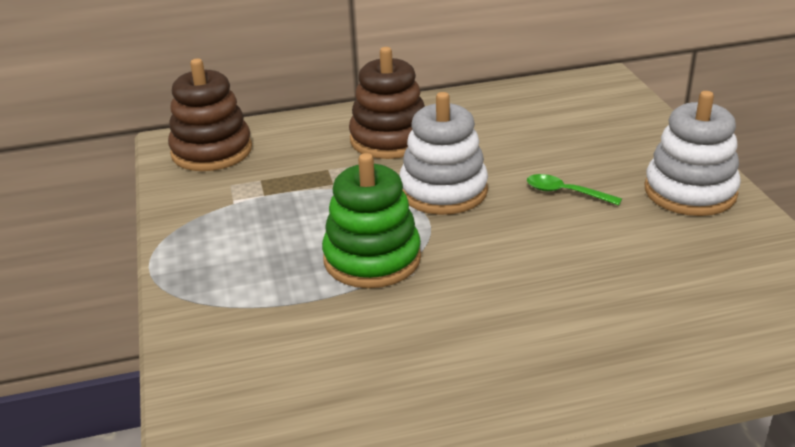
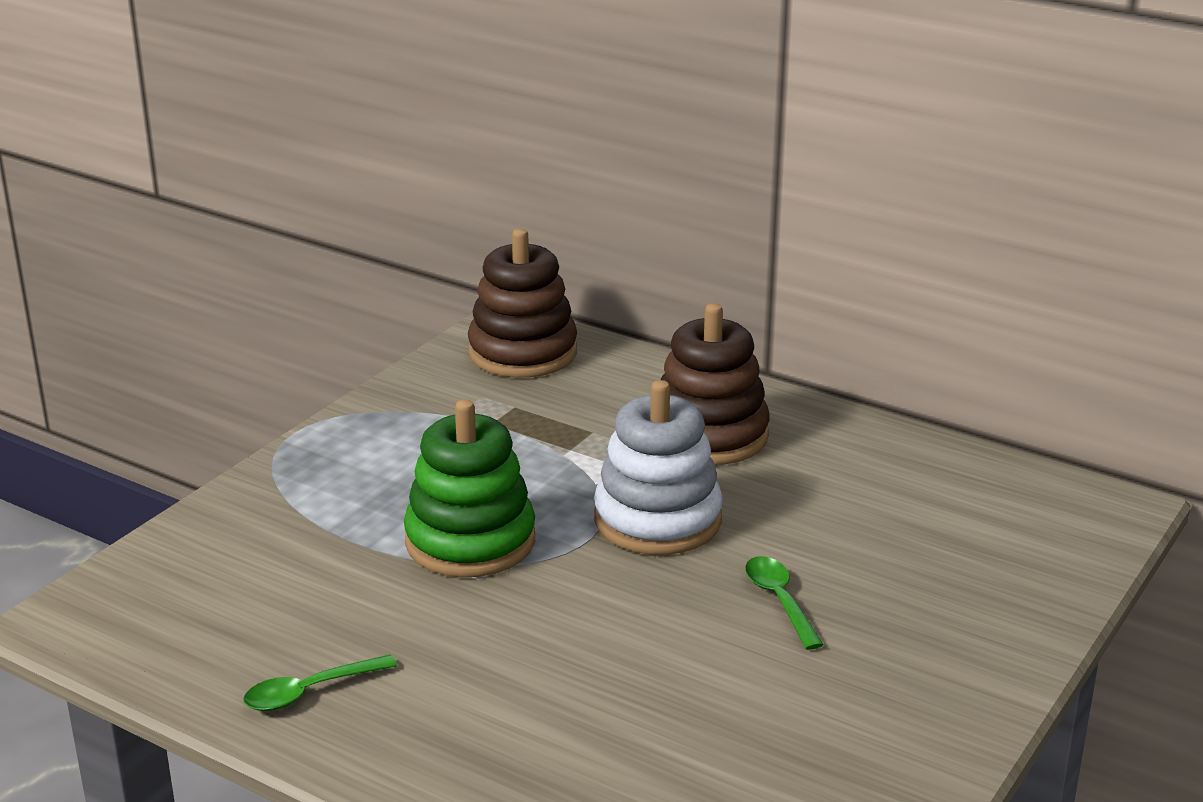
camera: 45 degrees right, 5 degrees down
white stacking toy [645,91,741,216] -> none
none -> green spoon [243,654,397,711]

